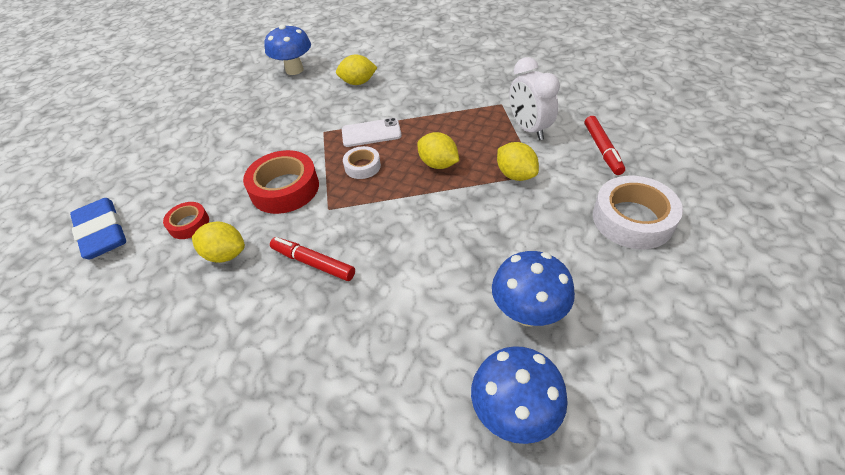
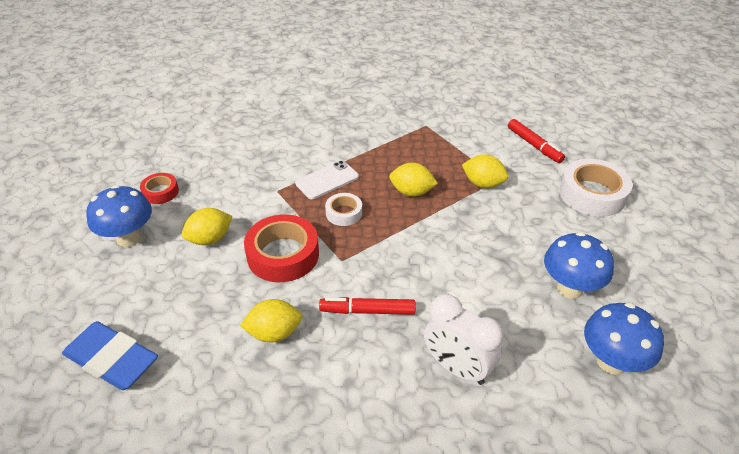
camera: 30 degrees left, 5 degrees down
red tape [163,202,209,239] -> red tape moved to [140,173,179,204]
blue mushroom [264,24,311,75] -> blue mushroom moved to [86,185,152,247]
yellow lemon [336,55,378,85] -> yellow lemon moved to [182,208,233,245]
white clock [509,57,560,140] -> white clock moved to [424,294,504,385]

